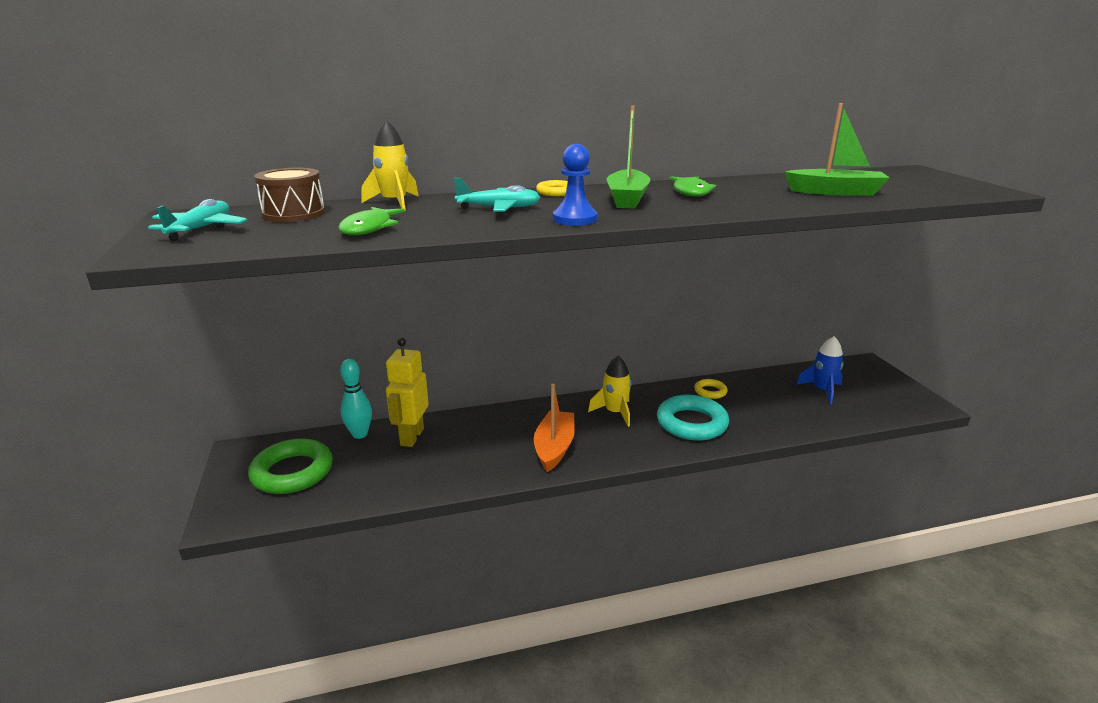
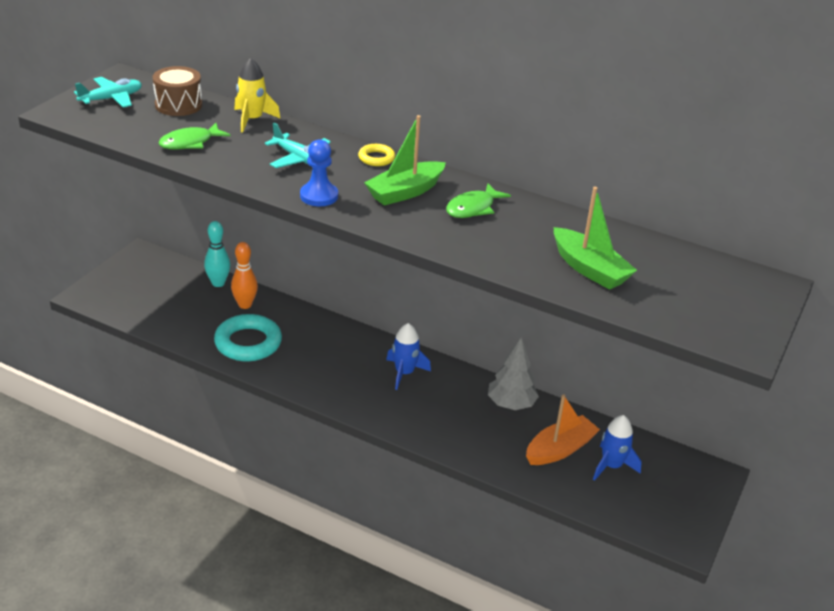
camera: 40 degrees right, 10 degrees up
green ring [248,438,333,494] -> none
yellow robot [386,338,429,447] -> orange bowling pin [231,242,258,309]
orange boat [534,384,575,472] -> orange boat moved to [526,394,600,465]
yellow rocket [588,356,631,427] -> blue rocket [386,323,431,390]
turquoise ring [657,395,729,440] -> turquoise ring moved to [214,314,282,361]
yellow ring [694,379,728,399] -> grey tree [488,338,539,410]

